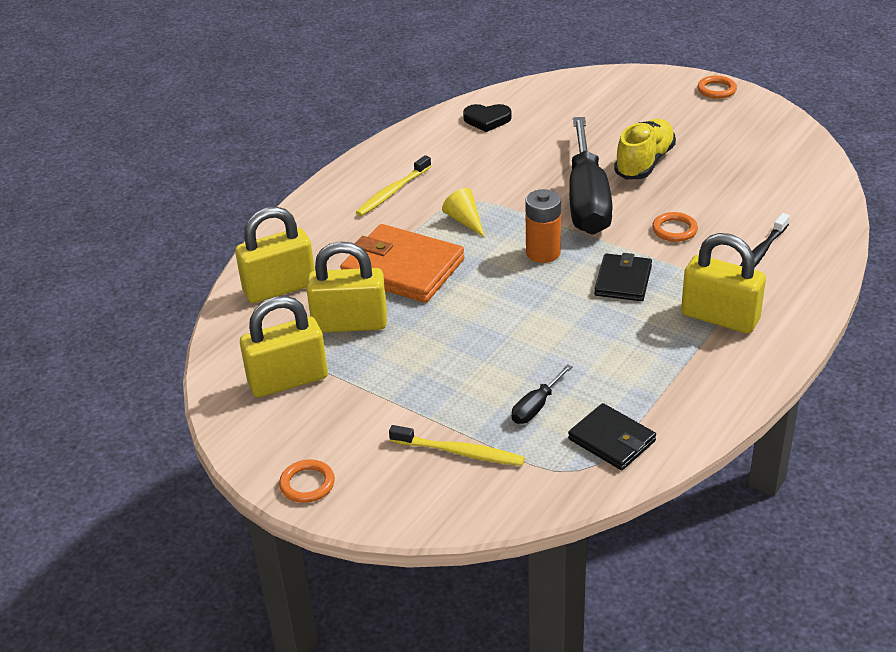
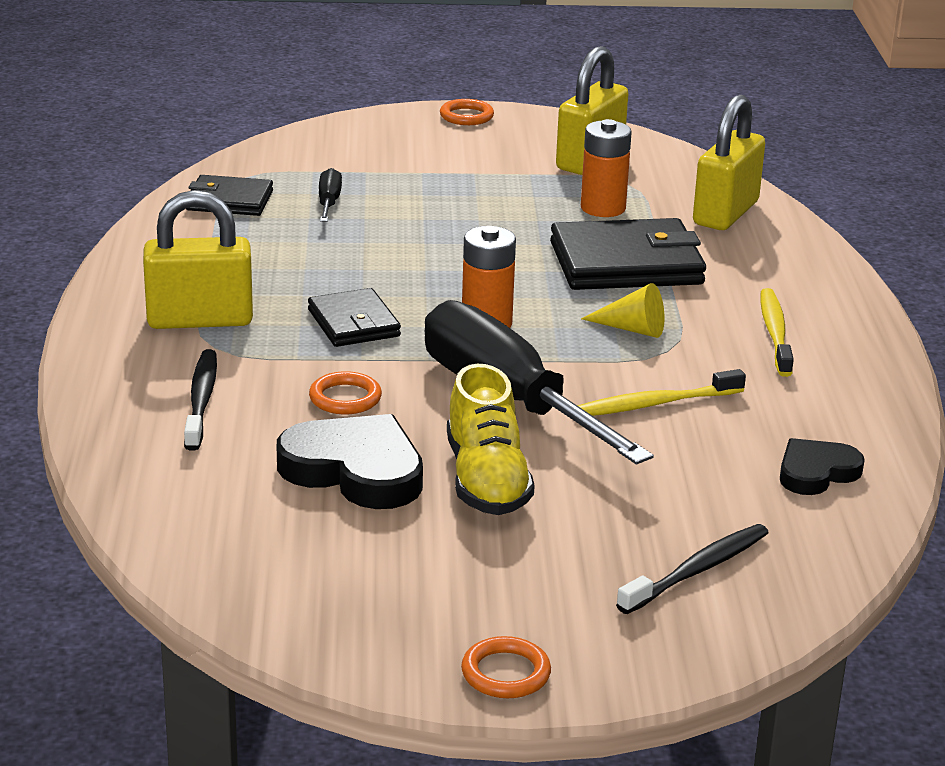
camera: 140 degrees right, 10 degrees down
yellow padlock [306,241,387,333] -> orange battery [581,119,632,217]
orange wallet [340,224,464,303] -> black wallet [550,218,706,290]
yellow toothbrush [389,425,525,466] -> yellow toothbrush moved to [577,369,746,416]
none -> black heart [277,414,423,509]
none -> black toothbrush [616,524,769,614]

